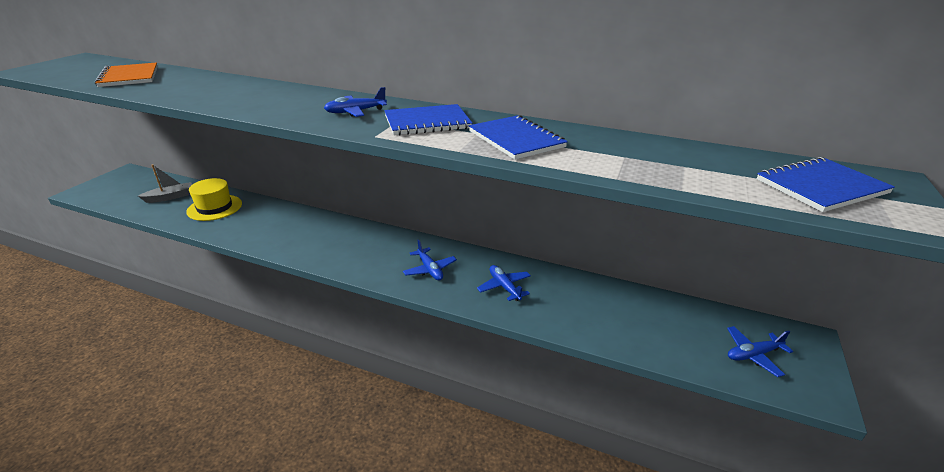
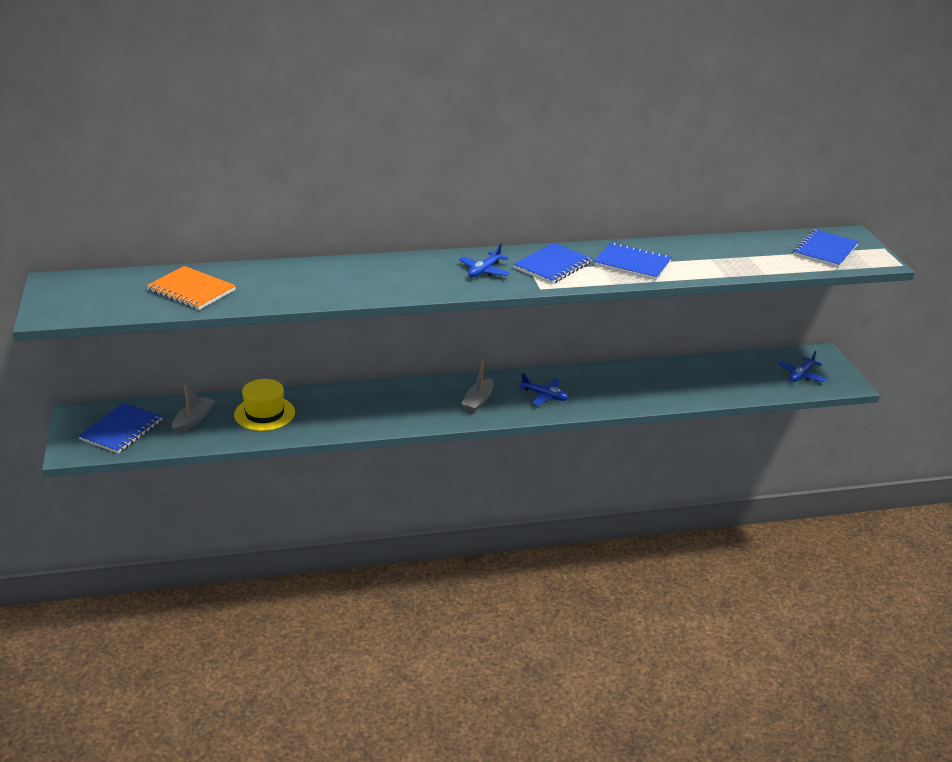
camera: 35 degrees left, 0 degrees up
blue plane [477,265,531,301] -> none
none -> blue notebook [78,403,162,454]
none -> grey boat [461,361,493,413]

